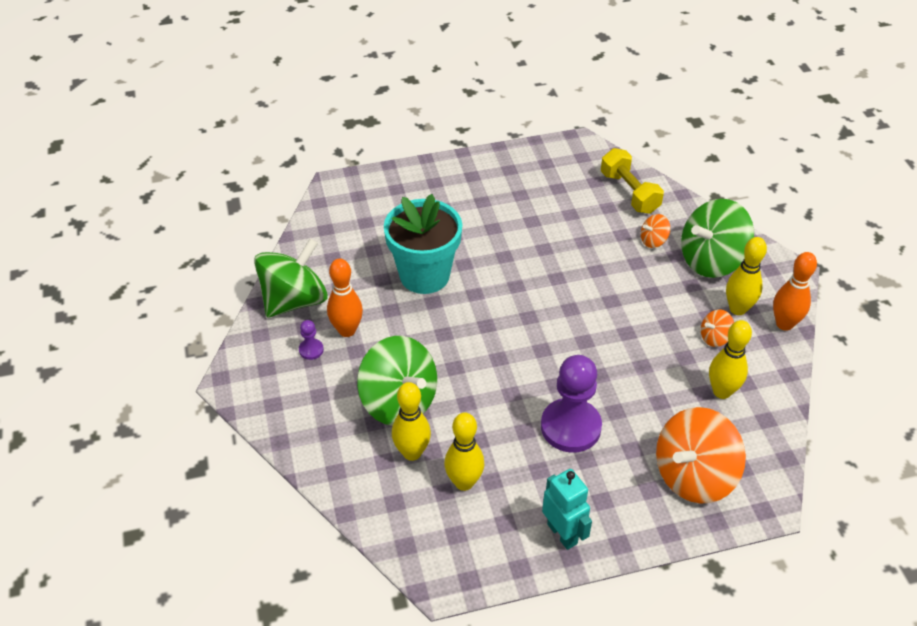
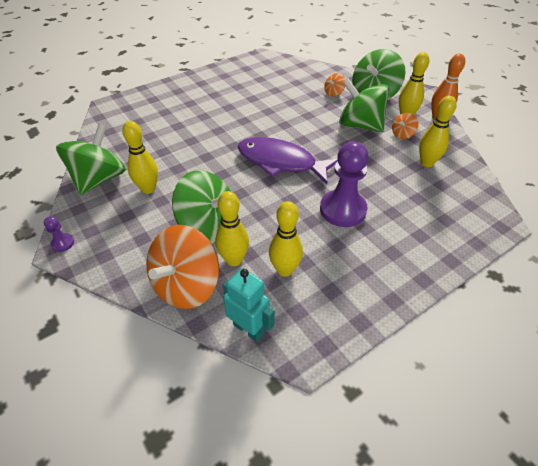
camera: 20 degrees left, 0 degrees up
purple pawn [299,320,324,360] -> purple pawn moved to [44,216,74,252]
orange bowling pin [327,258,363,337] -> yellow bowling pin [122,121,158,194]
turquoise flower pot [384,194,462,294] -> none
turquoise robot [542,469,592,550] -> turquoise robot moved to [223,268,275,342]
yellow dumbbell [601,148,664,214] -> none
orange spinning top [656,407,746,504] -> orange spinning top moved to [146,225,219,309]
none -> purple fish [238,137,338,184]
none -> green spinning top [339,79,390,132]

